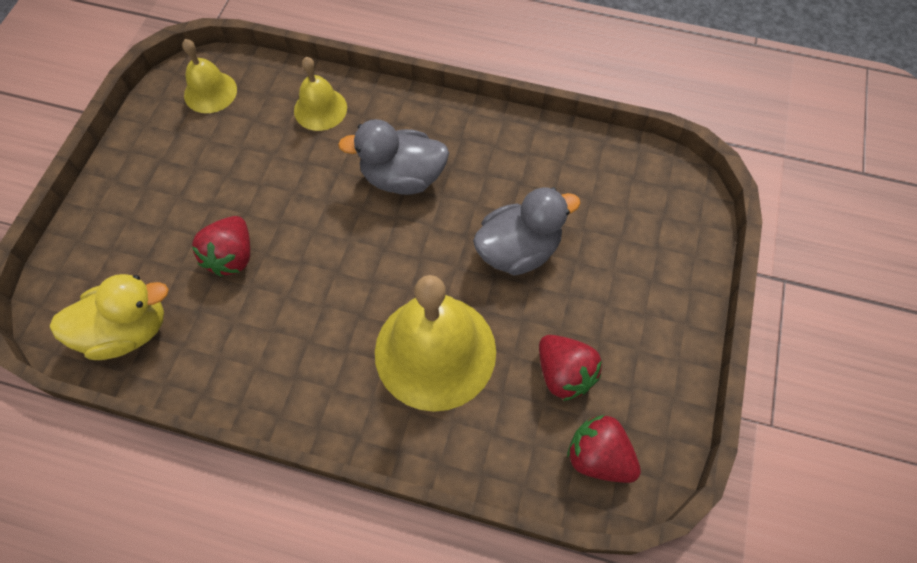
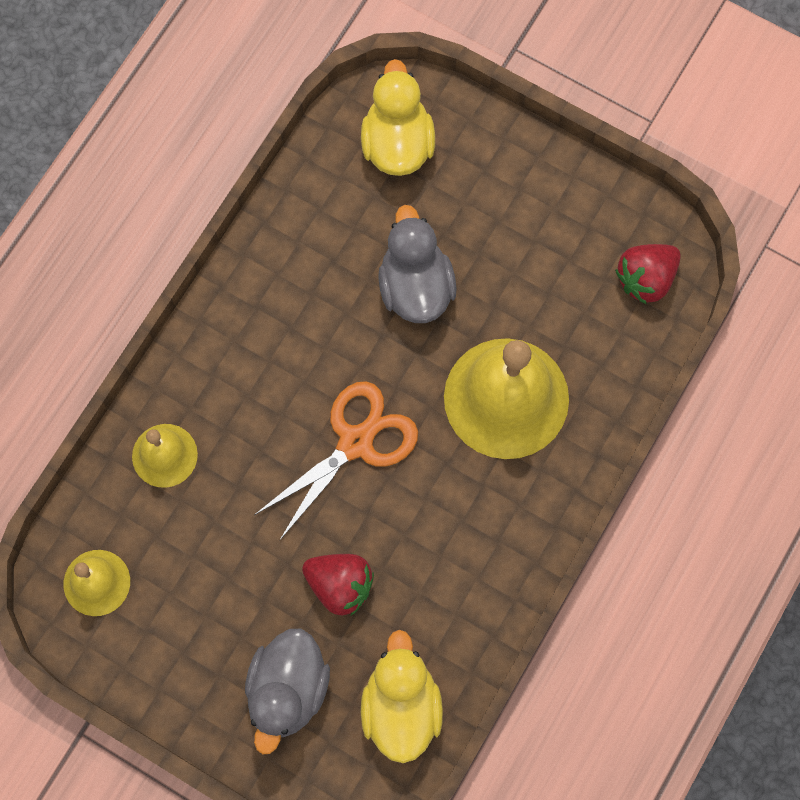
camera: 75 degrees left, 10 degrees up
grey duck [338,119,449,195] -> grey duck moved to [245,629,330,755]
red strawberry [539,335,602,401] -> none
none -> orange scissors [254,381,418,541]
none -> yellow duck [361,59,435,176]

